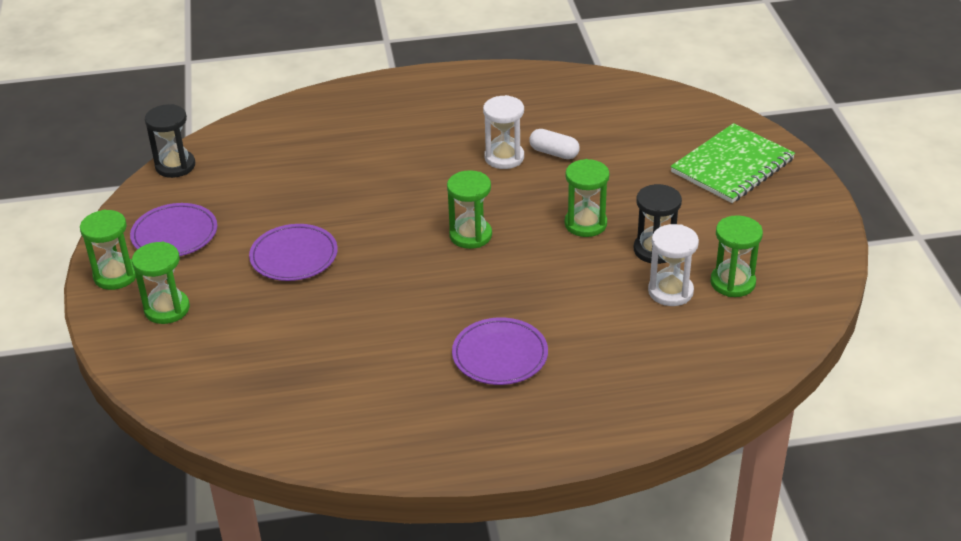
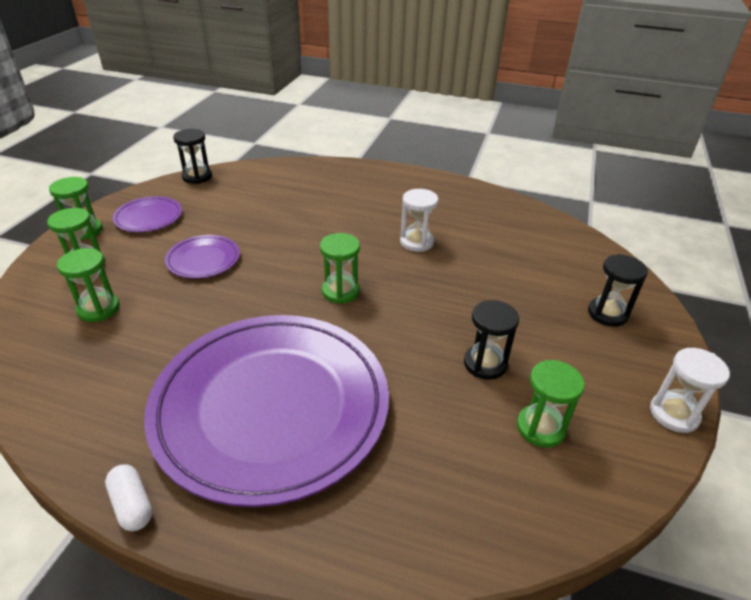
camera: 25 degrees right, 0 degrees up
purple plate [452,317,548,385] -> purple plate [144,315,389,507], size x2.44
white capsule [529,129,580,159] -> white capsule moved to [105,464,152,531]
green hourglass [565,159,609,237] -> green hourglass moved to [57,248,120,322]
white hourglass [648,224,699,306] -> white hourglass moved to [650,348,730,433]
green notebook [670,123,795,203] -> black hourglass [588,254,648,327]

